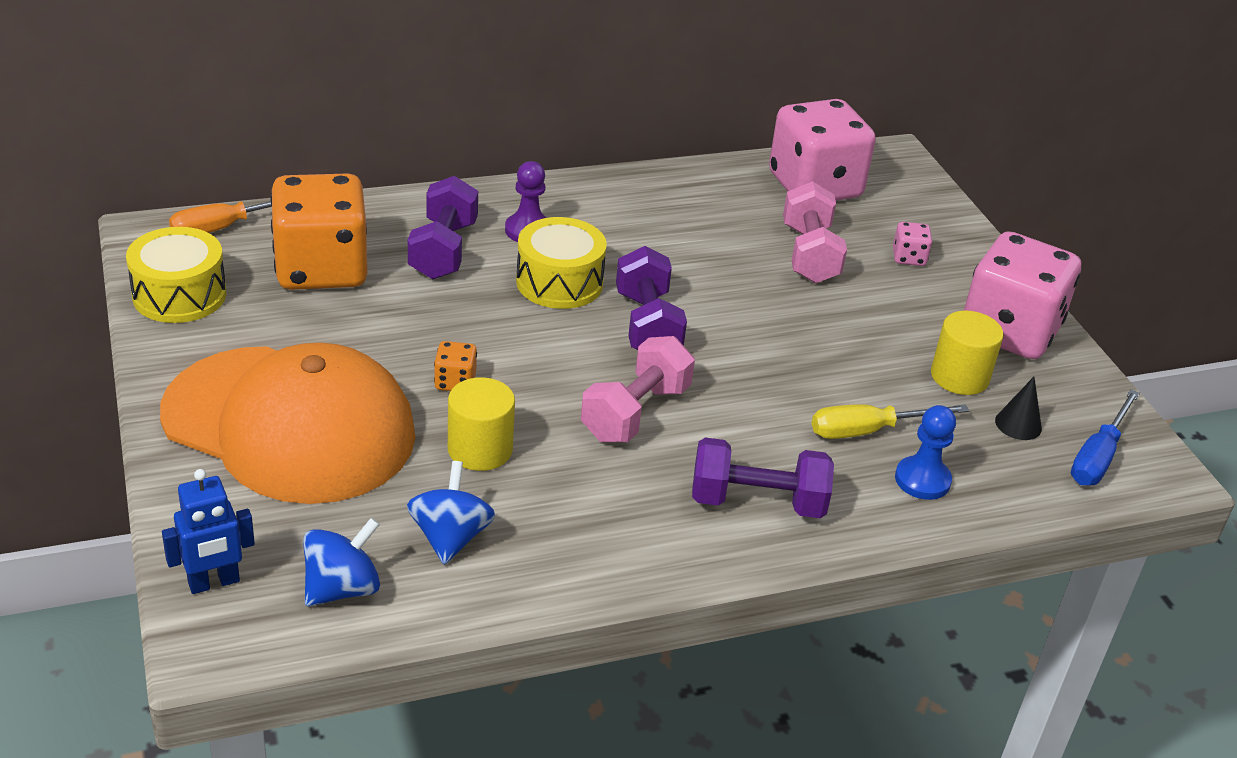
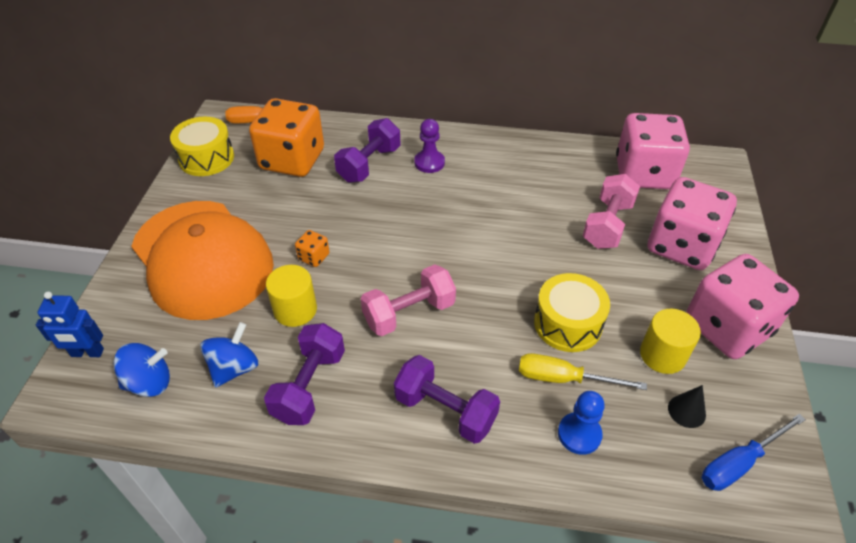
camera: 30 degrees right, 10 degrees up
yellow drum [516,217,607,309] -> yellow drum moved to [534,273,610,352]
purple dumbbell [616,246,687,350] -> purple dumbbell moved to [264,323,345,425]
pink dice [893,222,932,266] -> pink dice [648,177,737,270], size x2.50

